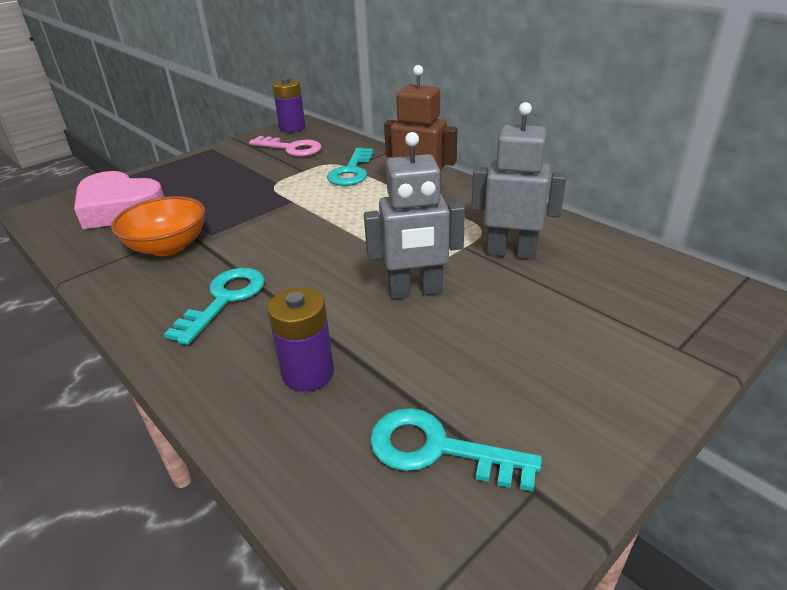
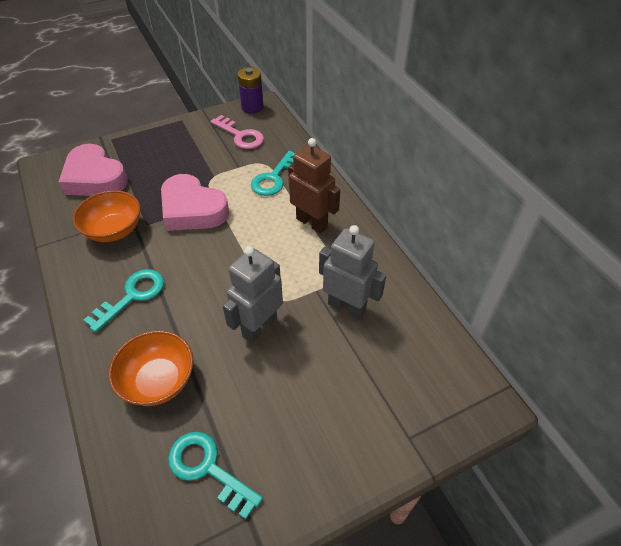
camera: 15 degrees right, 15 degrees up
purple battery [267,287,334,392] -> orange bowl [109,331,193,406]
grey robot [364,132,465,299] -> grey robot turned 120 degrees clockwise [223,246,283,343]
none -> pink heart [161,174,229,231]

